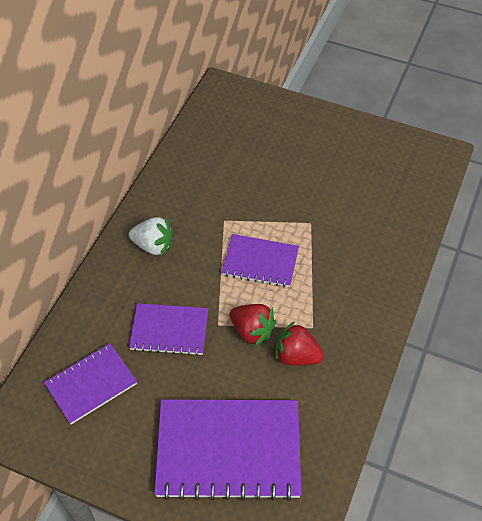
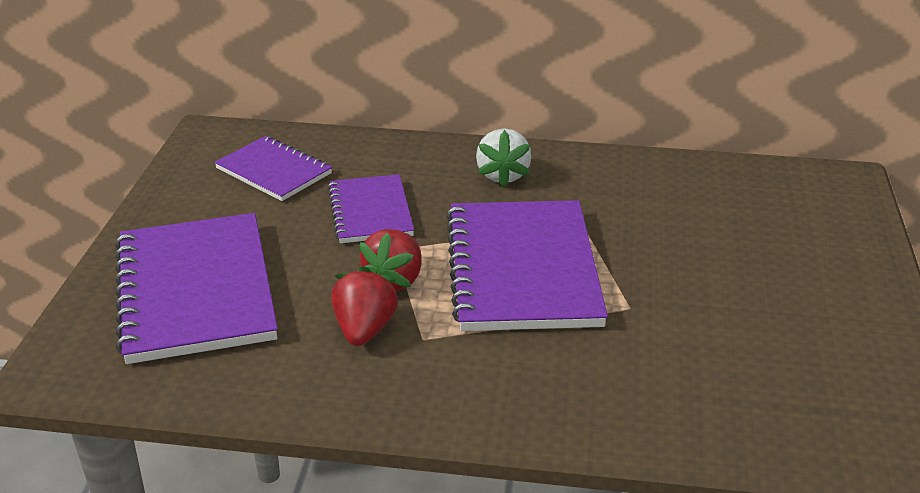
camera: 75 degrees right, 20 degrees down
purple notebook [222,234,299,288] -> purple notebook [446,200,608,331], size x1.75

